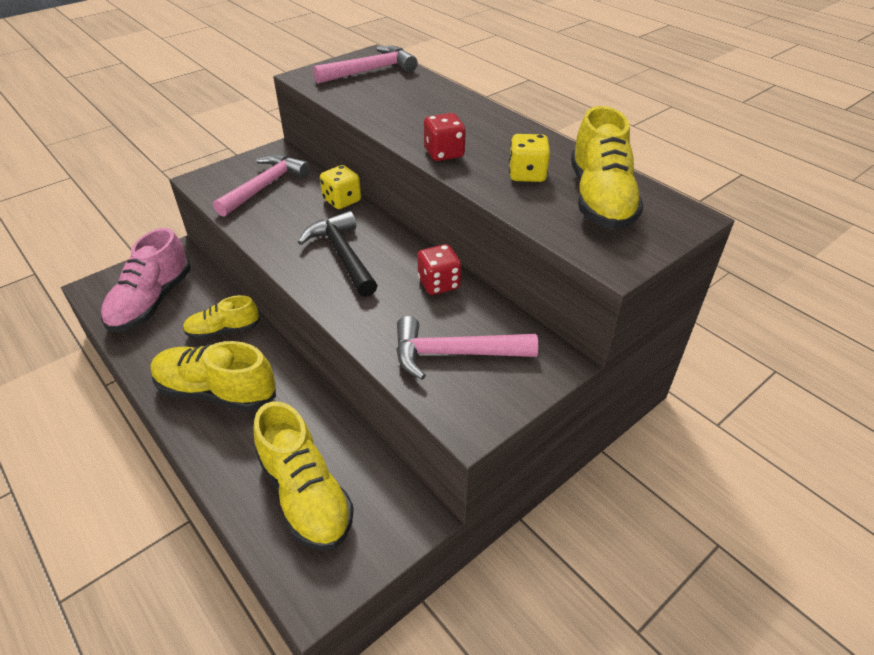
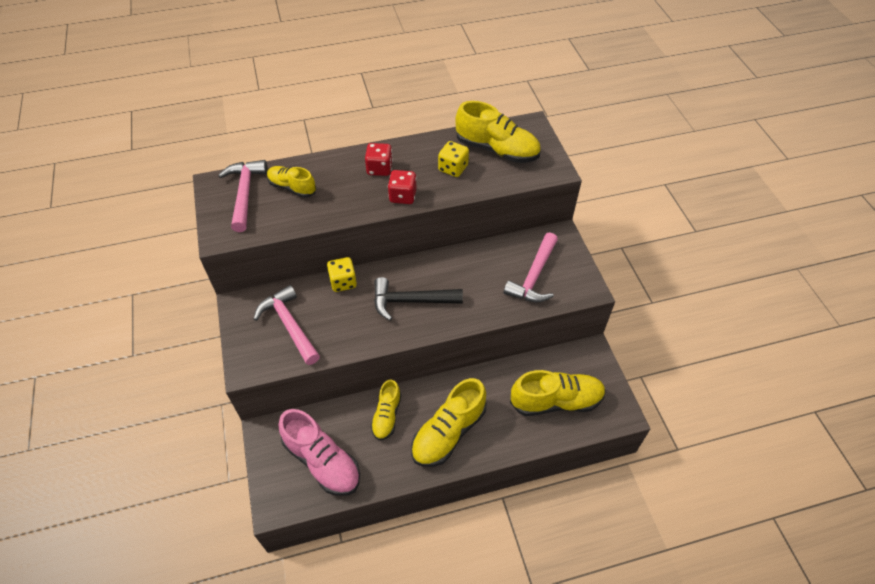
camera: 65 degrees left, 10 degrees up
red dice [417,244,461,295] -> red dice moved to [365,143,393,176]
none -> yellow shoe [267,166,316,198]

